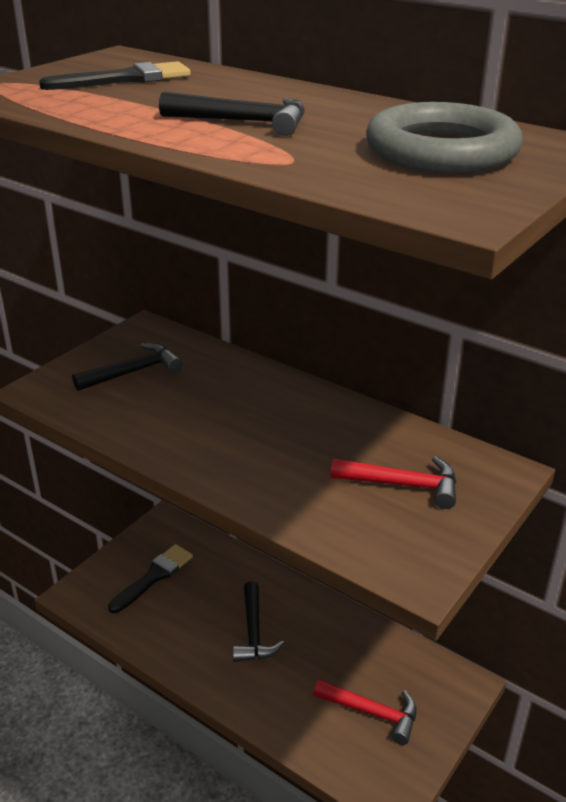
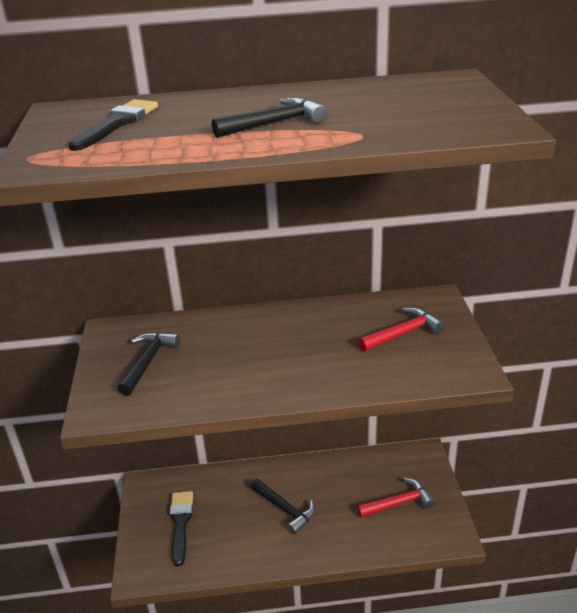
camera: 40 degrees left, 0 degrees up
grey ring [366,102,523,173] -> none

